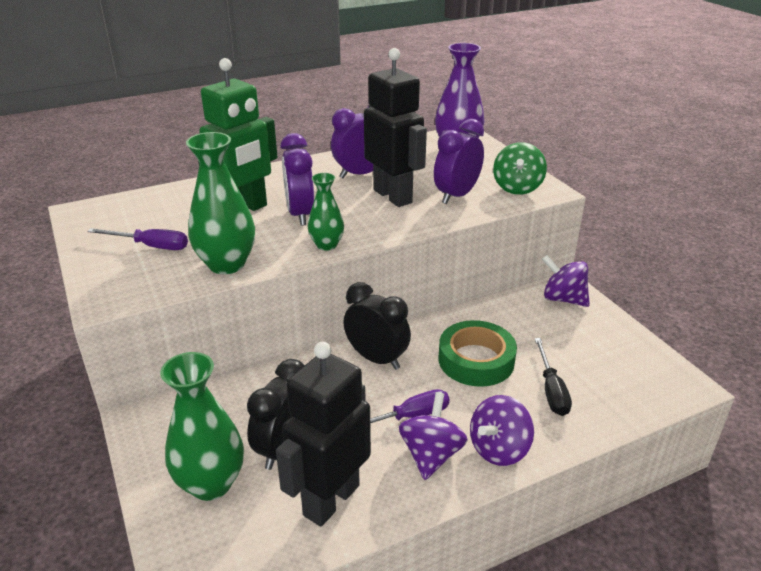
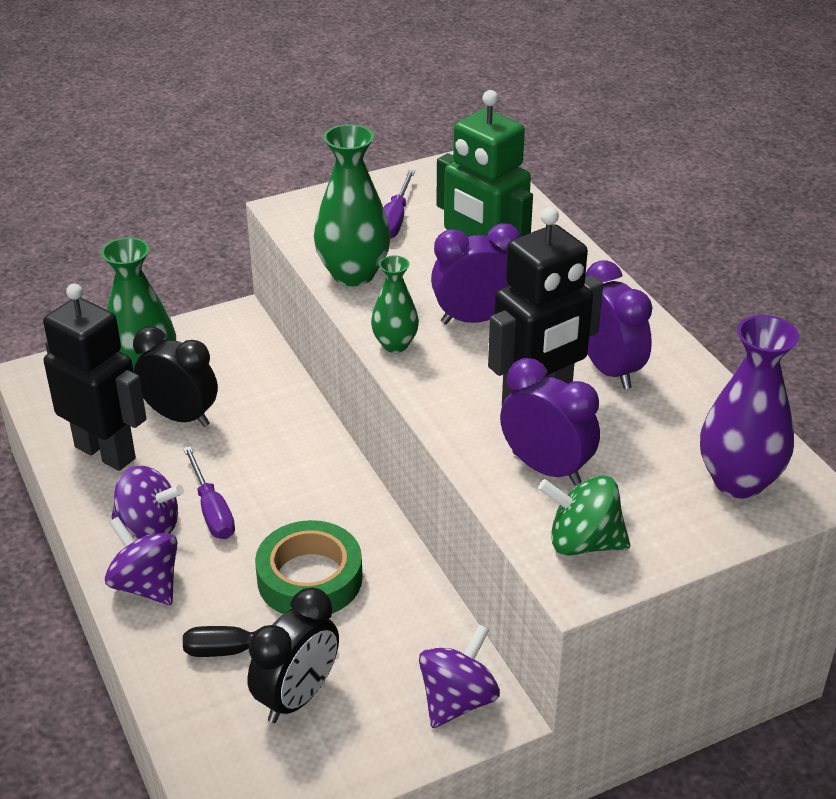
camera: 90 degrees right, 5 degrees up
black clock [343,282,411,370] -> black clock moved to [247,587,339,723]

